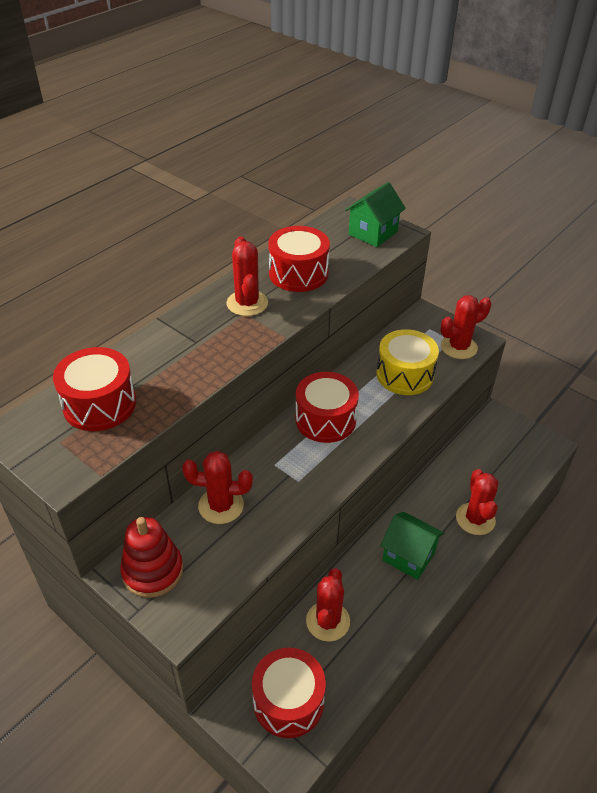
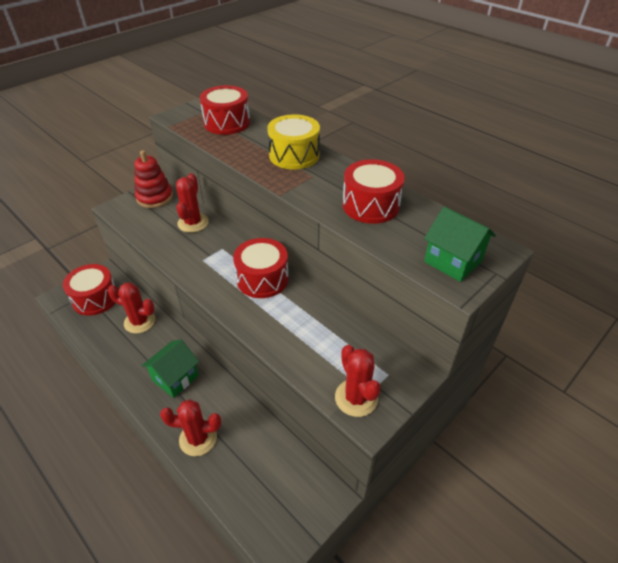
camera: 95 degrees right, 0 degrees up
red cactus [226,236,268,316] -> none
yellow drum [376,329,439,395] -> yellow drum moved to [267,114,320,170]

